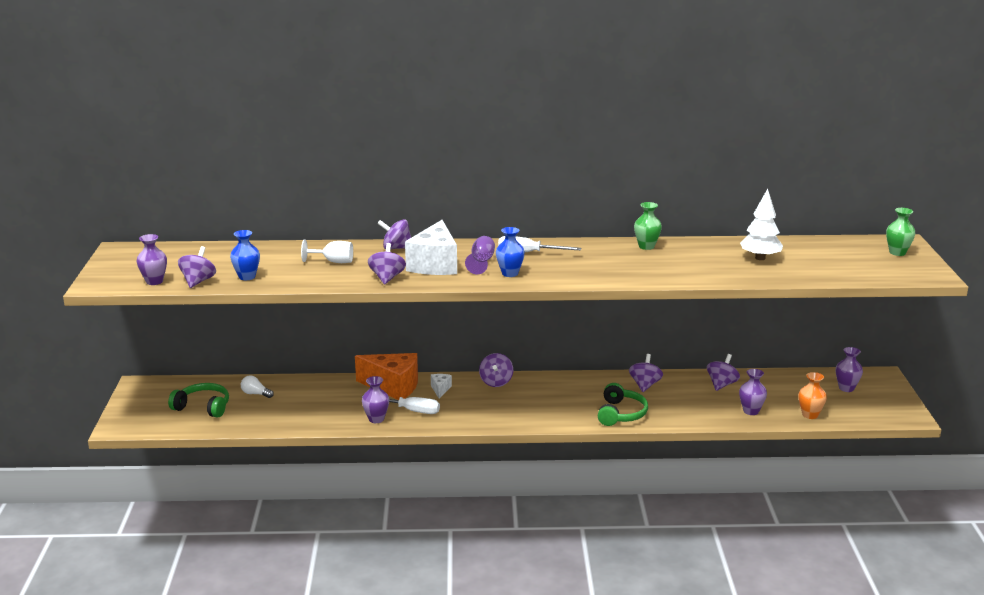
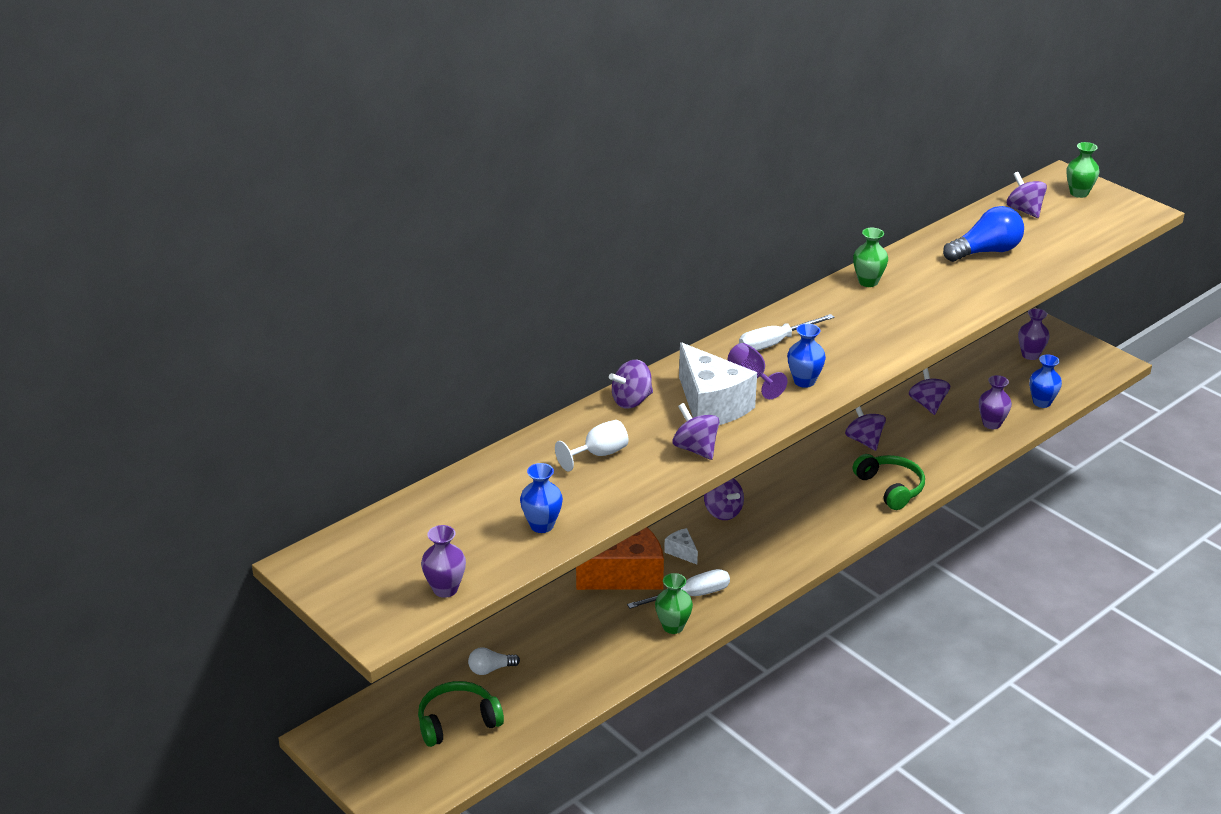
camera: 40 degrees left, 10 degrees up
purple spinning top [178,246,216,288] -> purple spinning top moved to [1007,172,1047,218]
purple vase [362,376,389,423] -> green vase [655,573,693,634]
white tree [740,189,783,260] -> blue light bulb [943,206,1024,262]
orange vase [799,372,827,419] -> blue vase [1029,355,1062,408]

